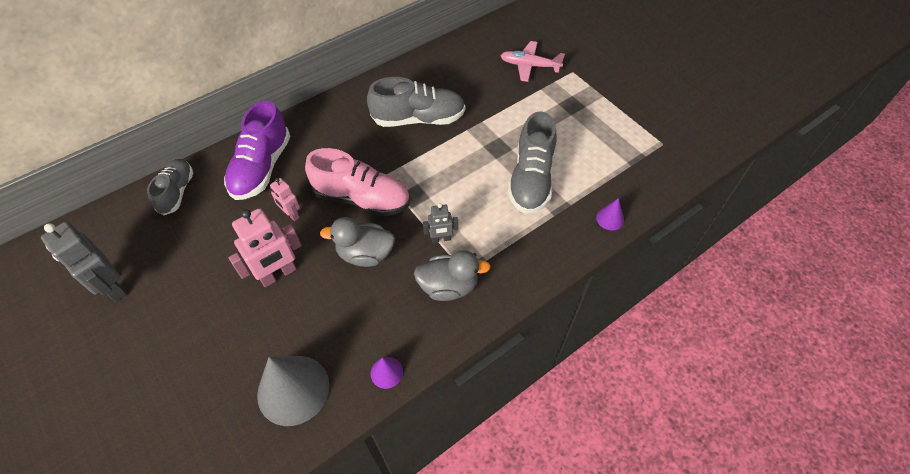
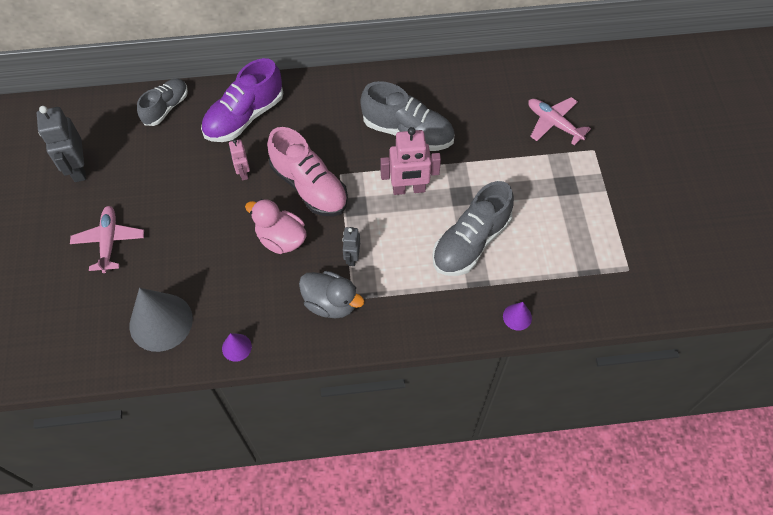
camera: 30 degrees right, 5 degrees up
pink robot [228,208,301,287] -> pink robot moved to [380,127,441,195]
grey duck [320,217,395,267] -> pink duck [245,199,307,254]
grey robot [423,203,458,243] -> grey robot turned 75 degrees clockwise [342,227,360,266]
none -> pink plane [70,206,144,273]

